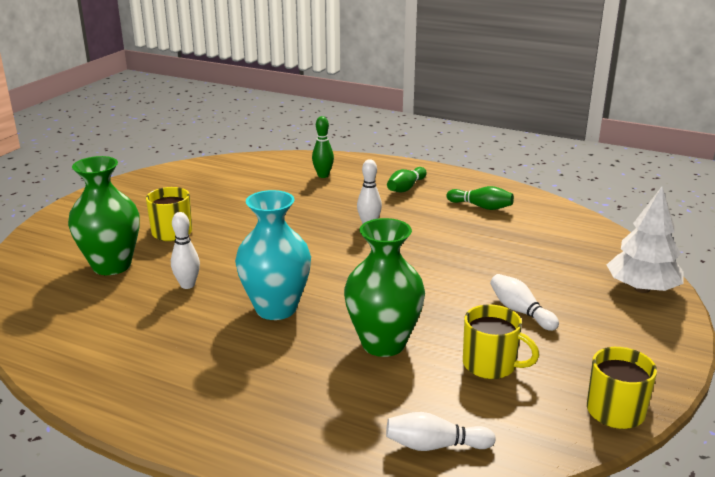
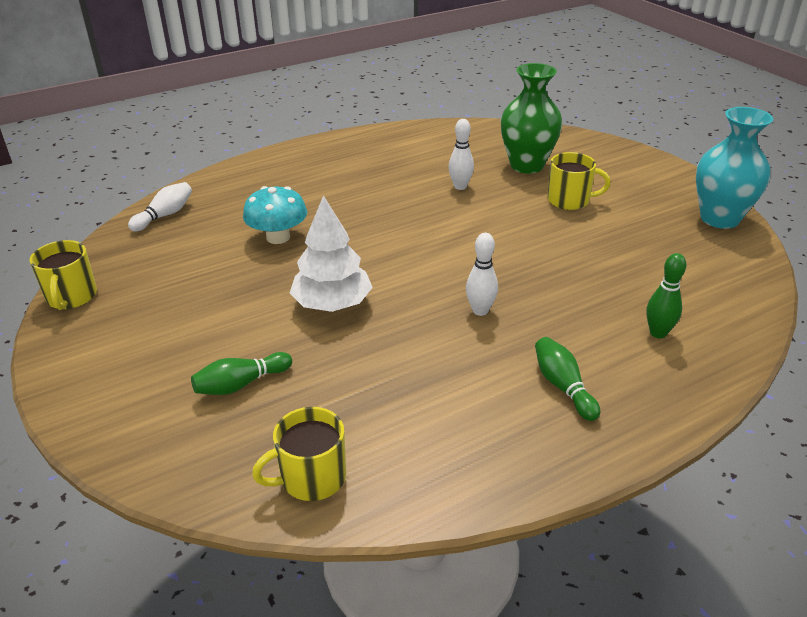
camera: 125 degrees right, 10 degrees up
turquoise vase [235,190,311,320] -> turquoise vase moved to [696,107,773,229]
green vase [344,218,425,357] -> turquoise mushroom [243,186,307,244]
green bowling pin [447,186,514,210] -> green bowling pin moved to [191,352,292,395]
yellow mug [463,304,539,379] -> yellow mug moved to [252,407,346,501]
white bowling pin [490,274,559,331] -> none
white tree [607,186,683,293] -> white tree moved to [290,195,373,312]

